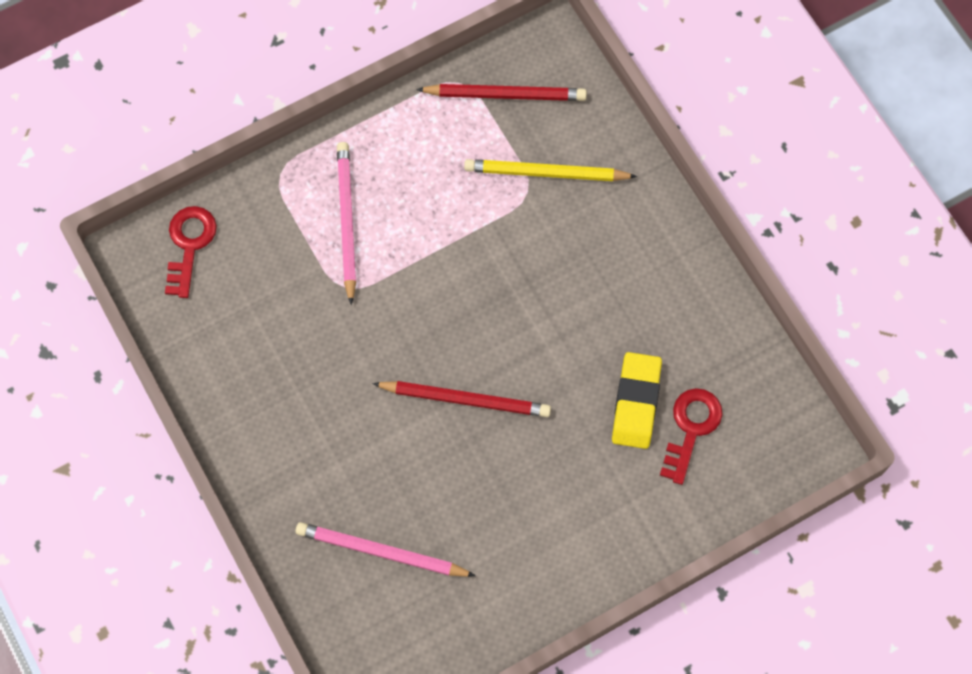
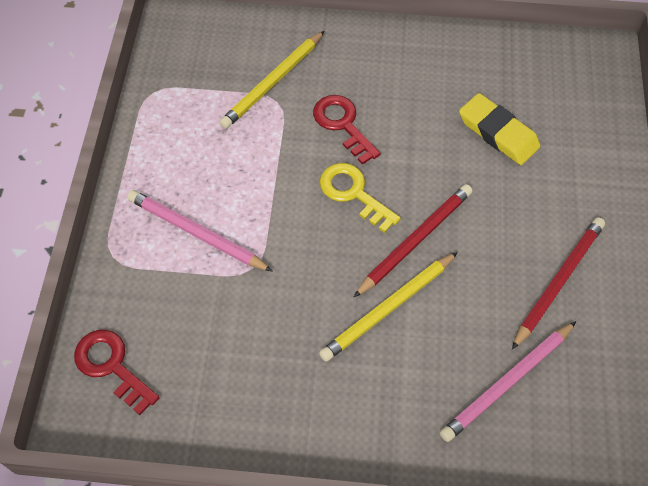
camera: 55 degrees left, 10 degrees down
red pencil [416,84,587,101] -> red pencil moved to [512,217,605,350]
red key [660,388,723,485] -> red key moved to [313,95,381,165]
none -> yellow pencil [319,252,458,362]
none -> yellow key [320,163,401,233]

